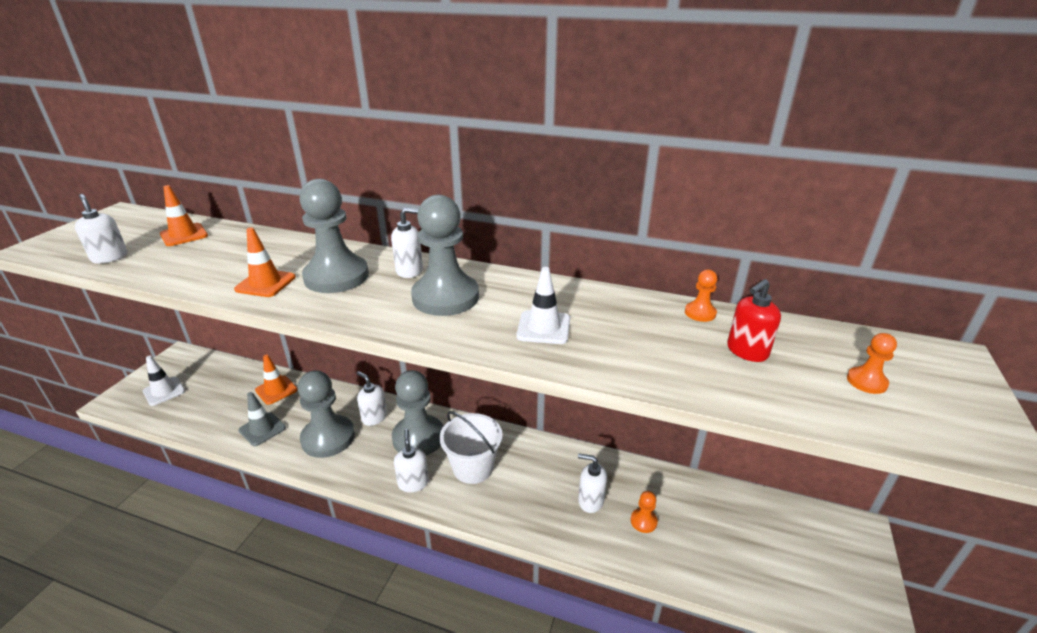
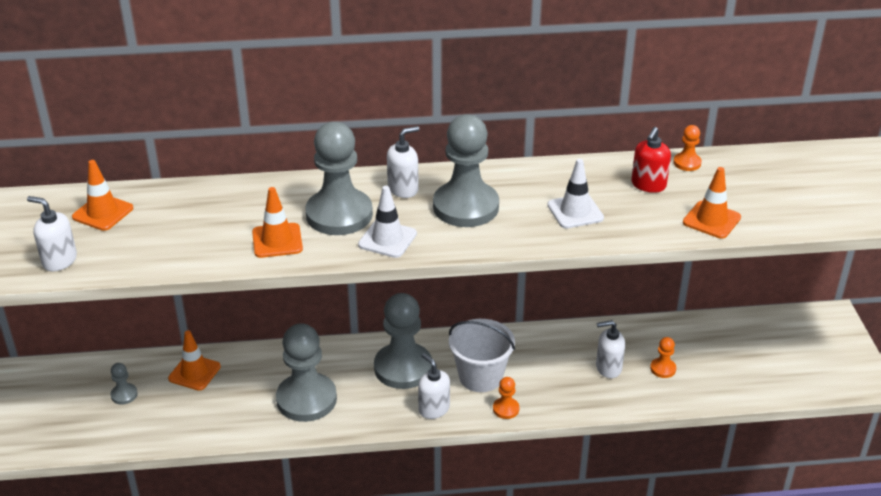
camera: 25 degrees left, 5 degrees up
white traffic cone [143,356,185,406] -> white traffic cone moved to [358,186,417,258]
grey traffic cone [238,392,286,446] -> none
white soap dispenser [357,371,387,426] -> none
red soap dispenser [727,279,781,362] -> red soap dispenser moved to [631,127,671,193]
orange pawn [847,333,897,394] -> orange pawn moved to [493,377,519,419]
none -> grey pawn [110,363,138,405]
none -> orange traffic cone [683,167,741,239]

